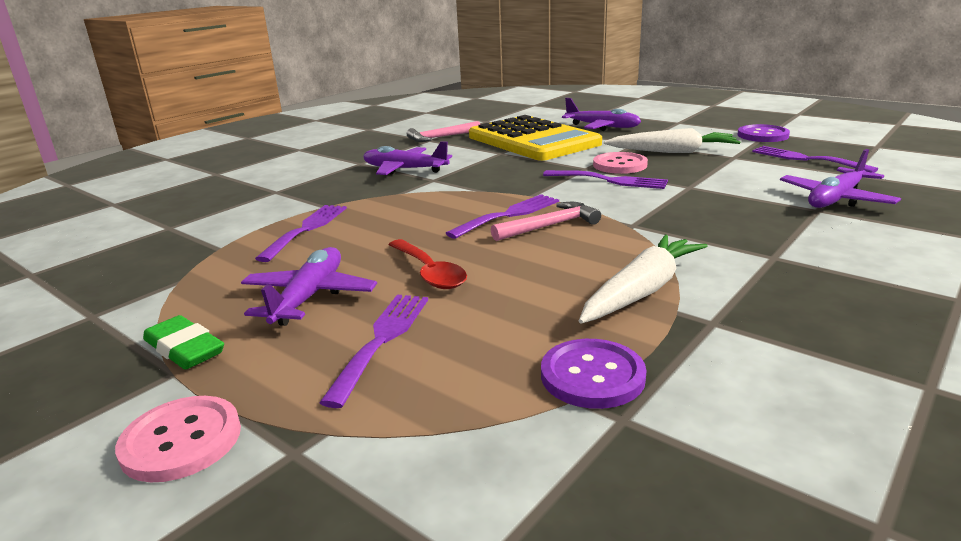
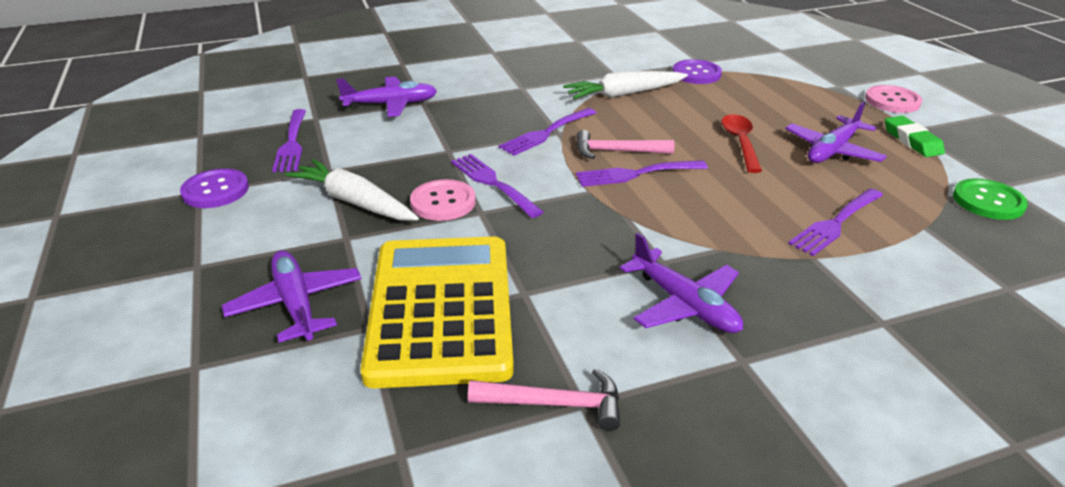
camera: 150 degrees left, 10 degrees up
purple fork [319,294,428,408] -> purple fork moved to [499,108,596,156]
none -> green button [953,178,1028,220]

